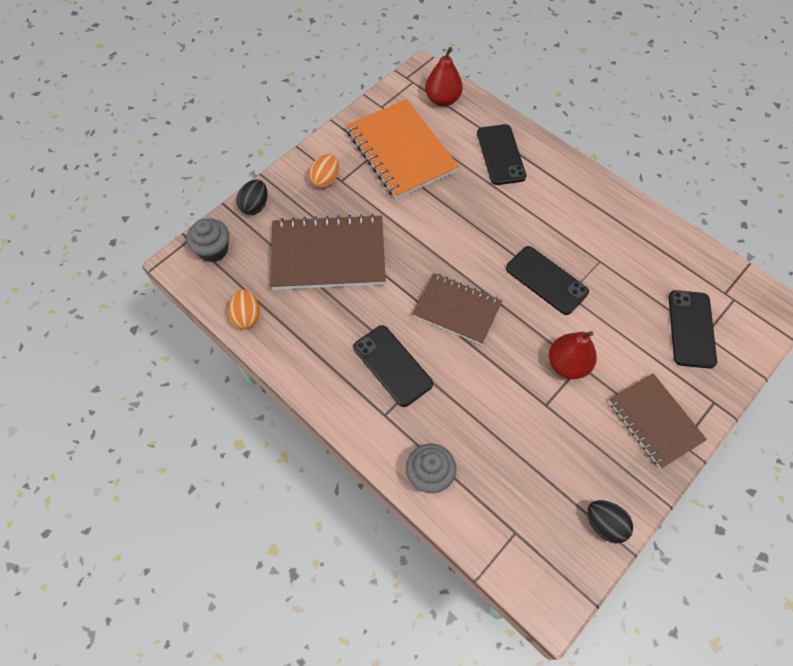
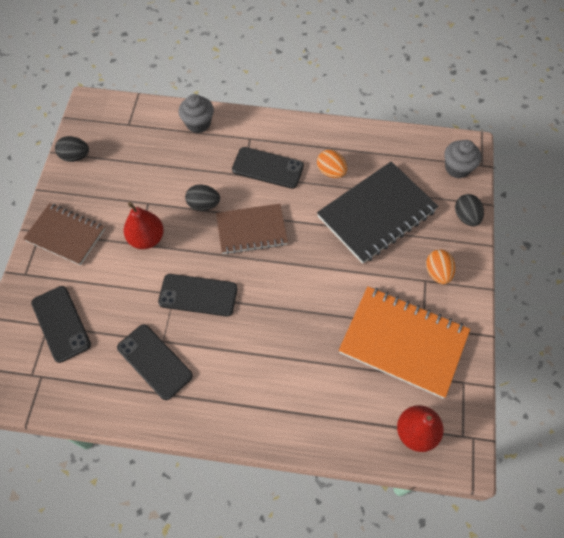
camera: 145 degrees right, 0 degrees up
orange egg [228,289,260,329] -> orange egg moved to [317,150,347,178]
brown notebook [270,214,386,290] -> black notebook [317,161,438,264]
black phone [477,124,526,185] -> black phone moved to [117,324,193,400]
none -> black egg [185,184,220,211]

